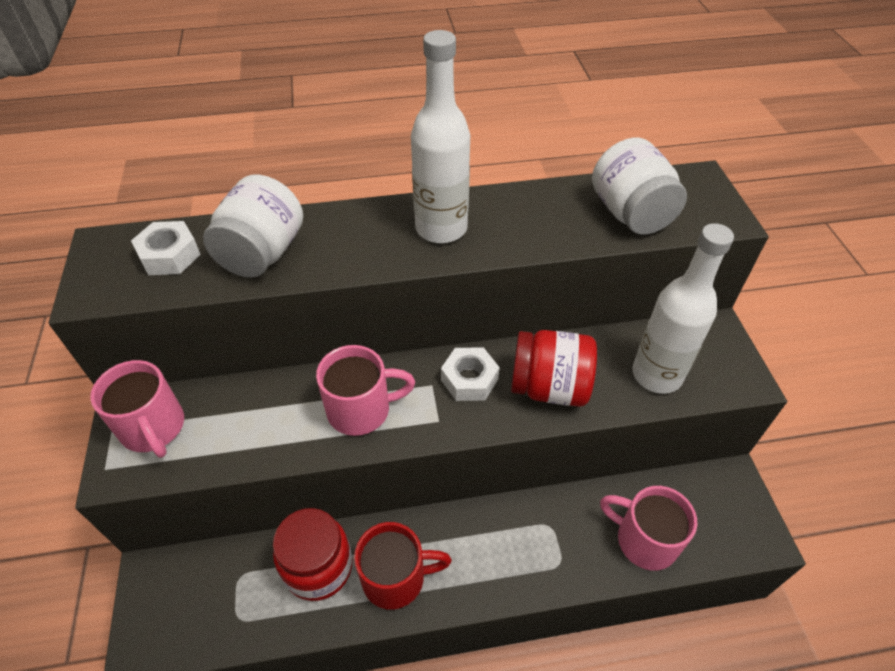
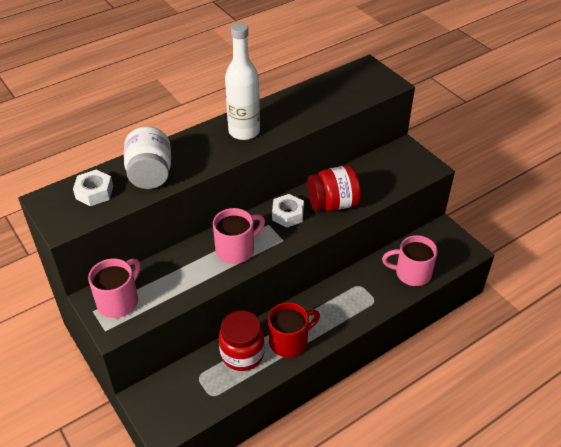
camera: 25 degrees left, 5 degrees down
pink mug [90,360,184,458] -> pink mug turned 90 degrees counterclockwise [88,258,141,318]
white jar [592,138,687,235] -> none
white bottle [632,223,734,394] -> none

